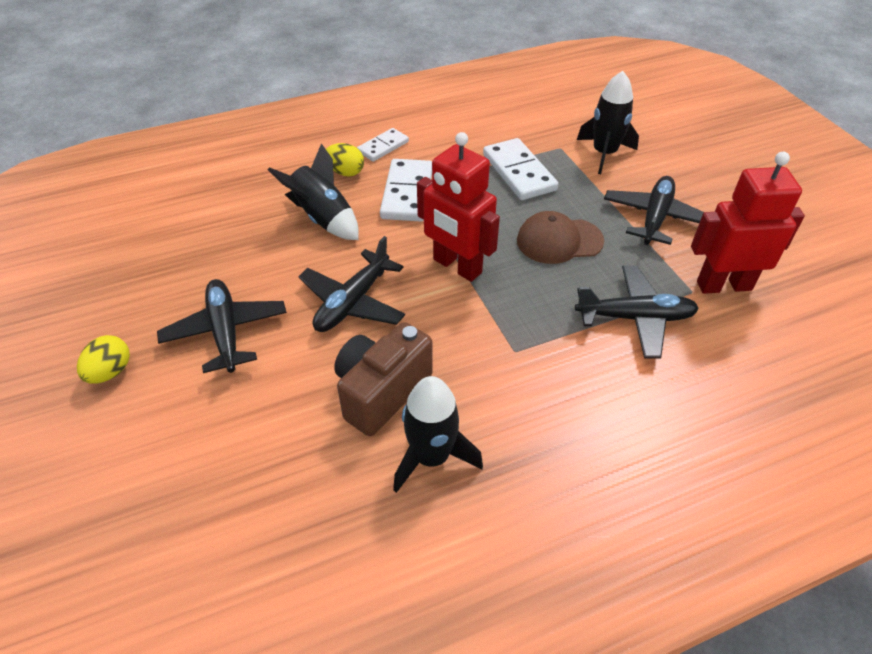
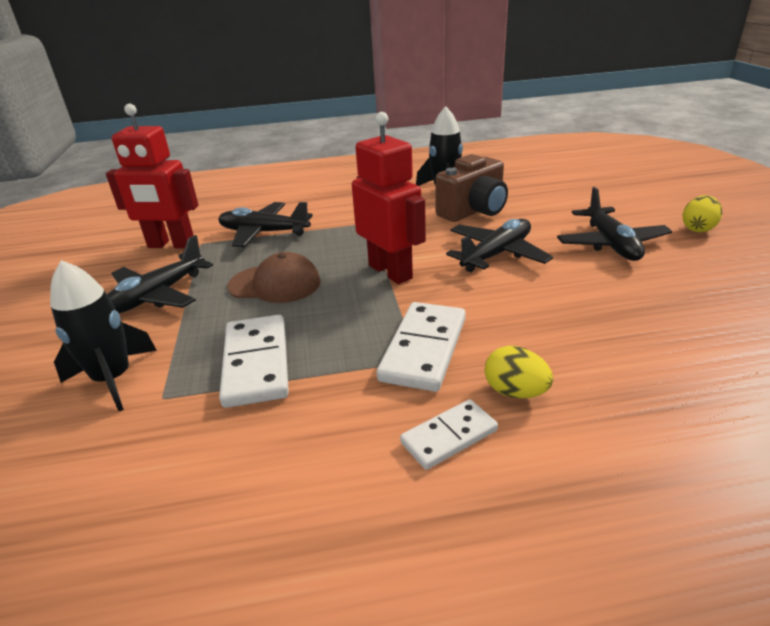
camera: 165 degrees left, 15 degrees down
black rocket [268,143,359,240] -> none

